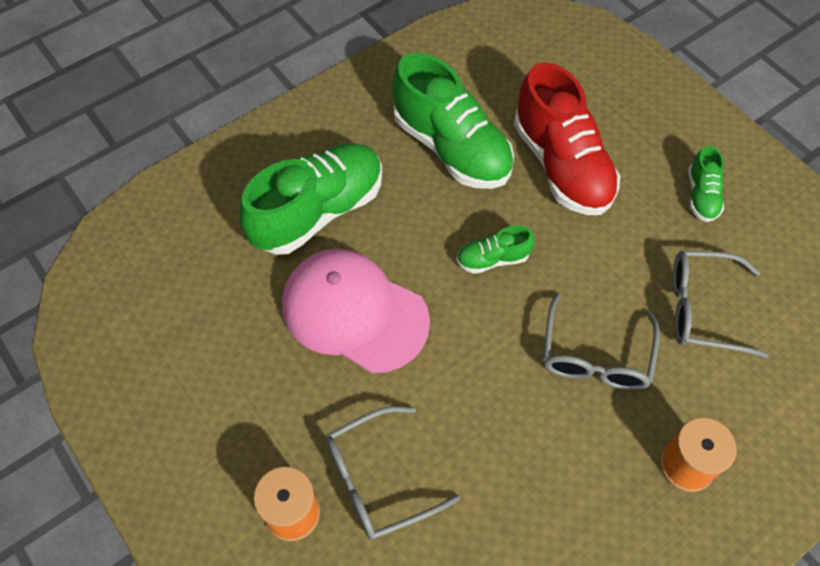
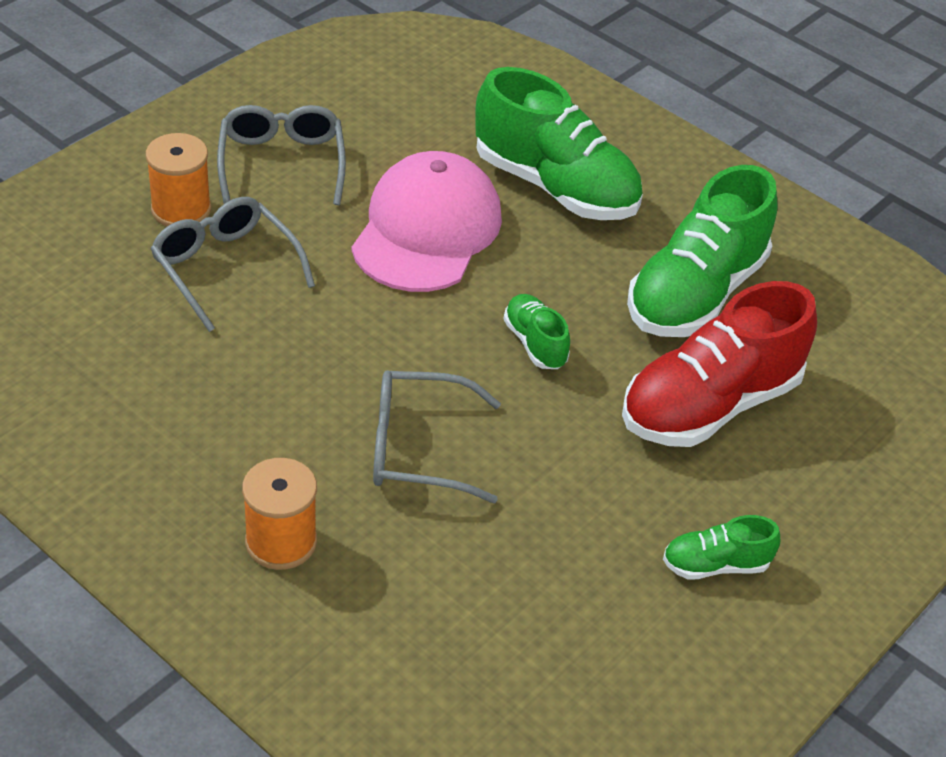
camera: 75 degrees right, 15 degrees down
grey glasses [672,250,769,358] -> grey glasses moved to [217,105,346,205]

